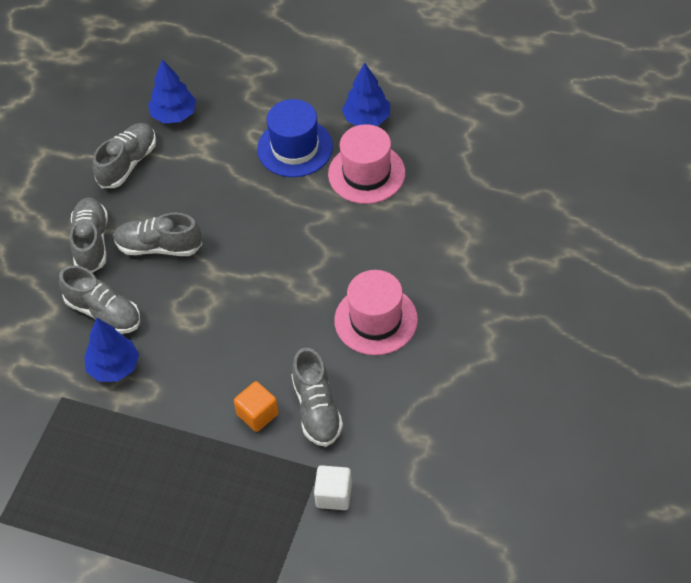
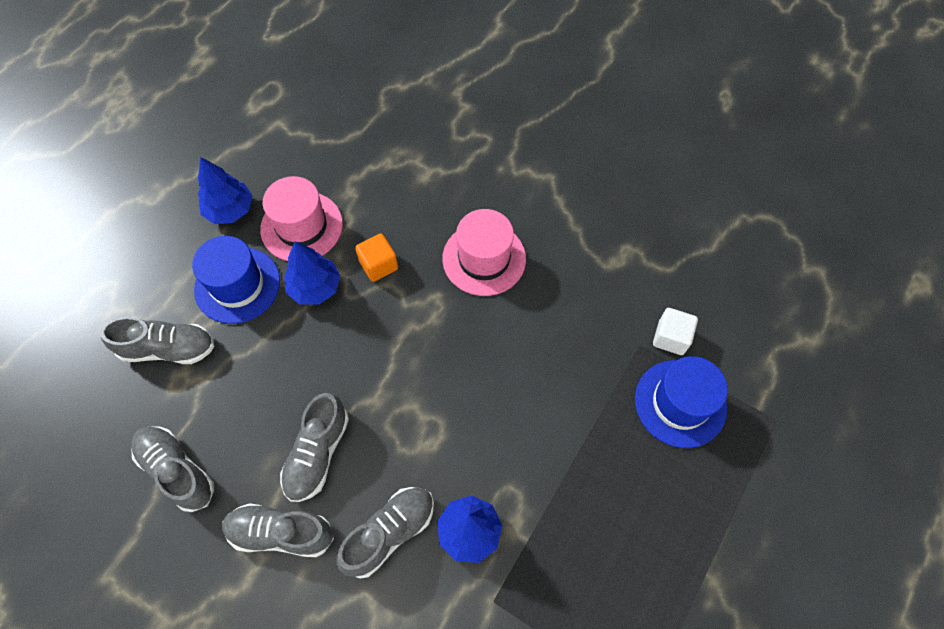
camera: 80 degrees left, 10 degrees up
blue tree [148,59,196,123] -> blue tree moved to [284,241,341,304]
orange cube [234,381,279,432] -> orange cube moved to [355,233,398,282]
grey shoe [292,348,343,447] -> grey shoe moved to [100,317,215,364]
none -> blue hat [635,356,728,448]

